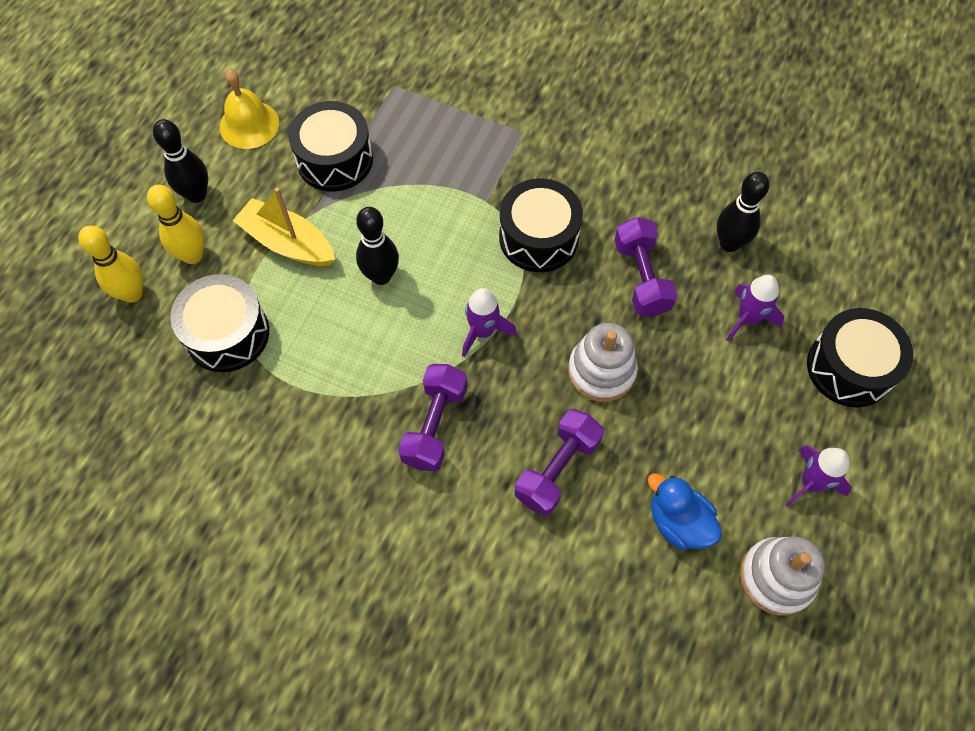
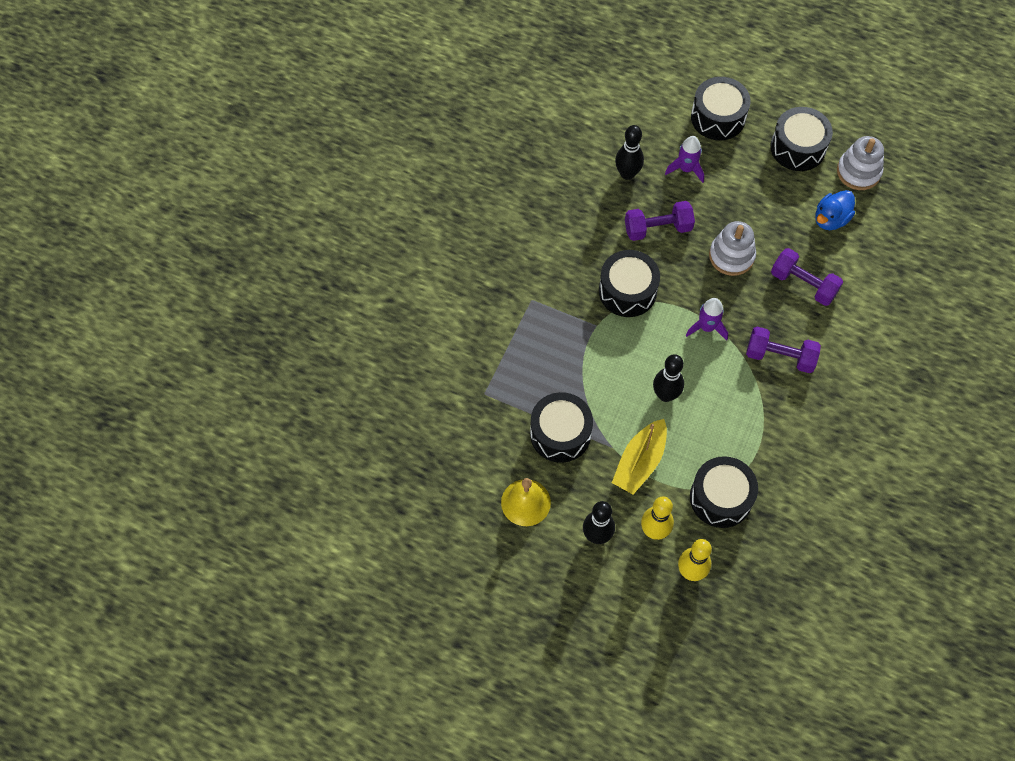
camera: 90 degrees left, 0 degrees up
purple rocket [785,445,852,507] -> black drum [770,107,833,171]

